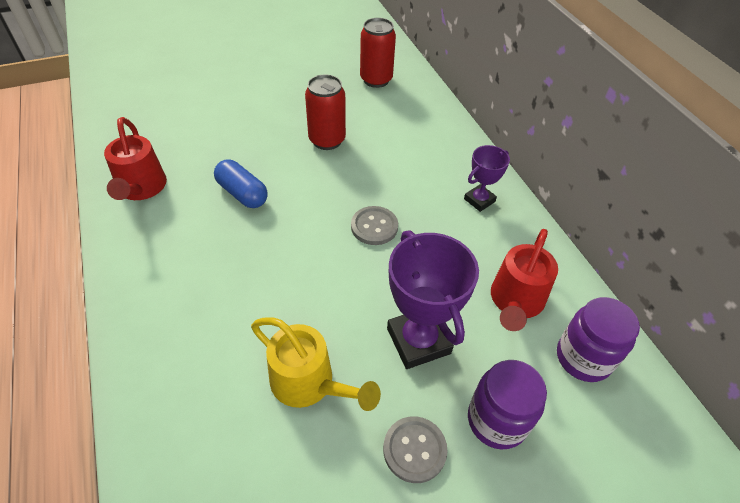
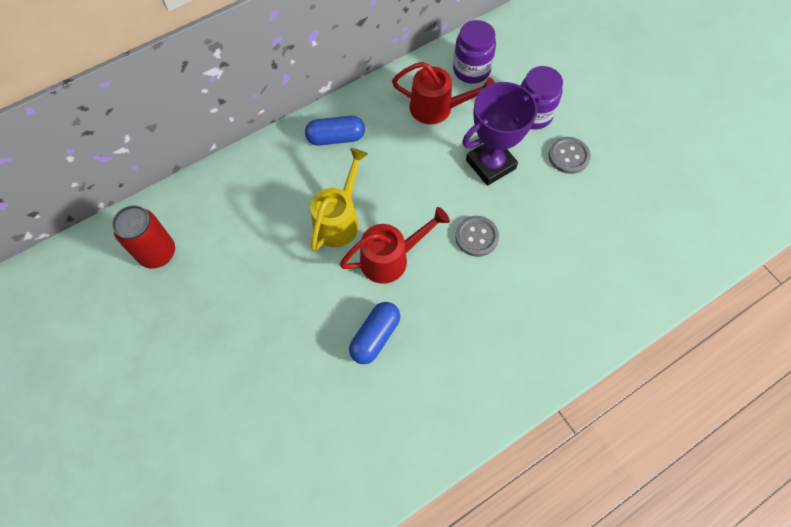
camera: 100 degrees left, 15 degrees up
red watering can [104,117,167,200] -> red watering can moved to [340,207,450,284]
yellow watering can [251,317,381,411] -> yellow watering can moved to [310,148,368,251]
red can [305,75,346,150] -> none
grey button [351,206,398,245] -> grey button moved to [455,216,499,257]
purple trophy [464,145,510,212] -> blue capsule [305,116,365,146]

